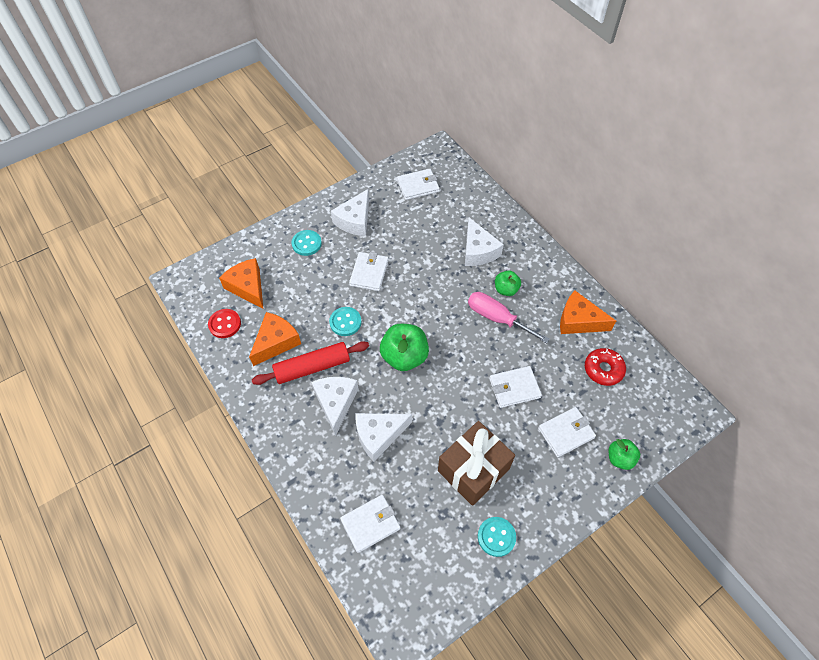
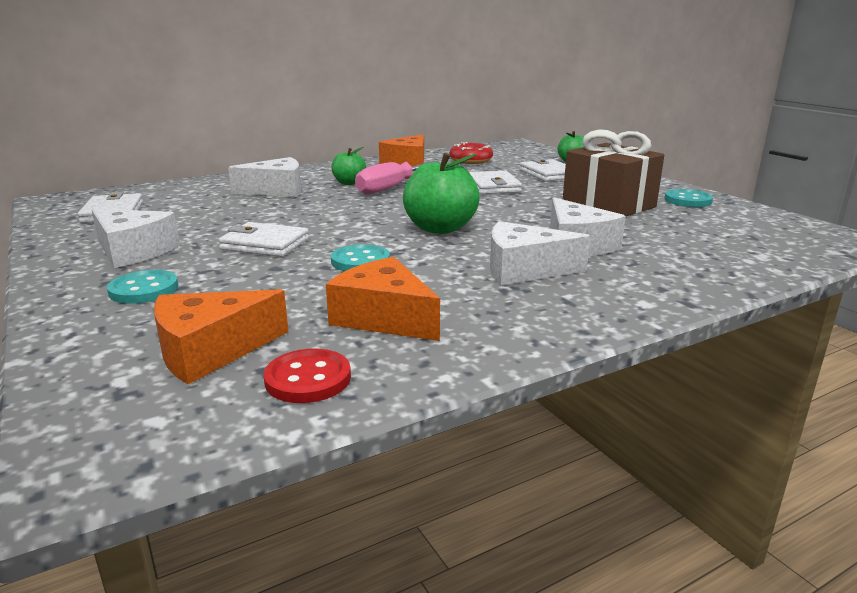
camera: 85 degrees left, 35 degrees down
red rolling pin [252,341,369,385] -> none
white wallet [340,495,400,553] -> none

